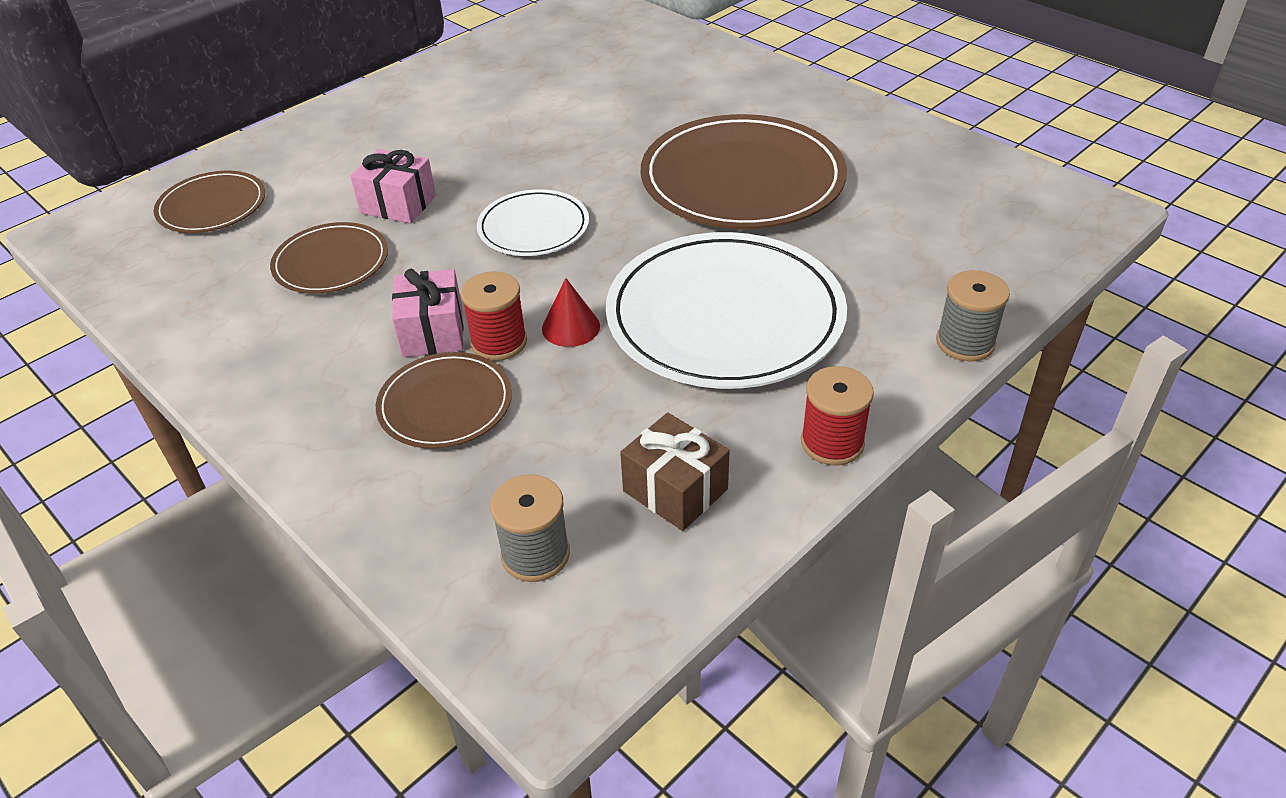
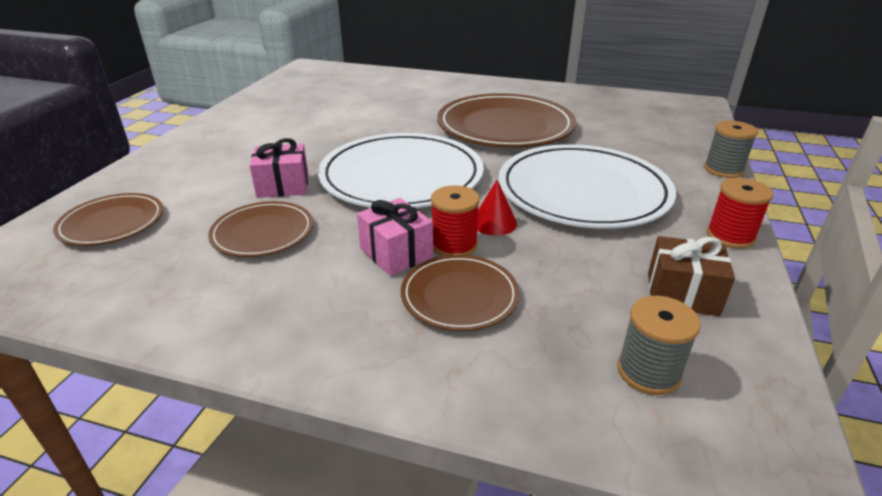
camera: 30 degrees left, 10 degrees down
white plate [477,189,589,256] -> white plate [318,133,484,208], size x1.91

